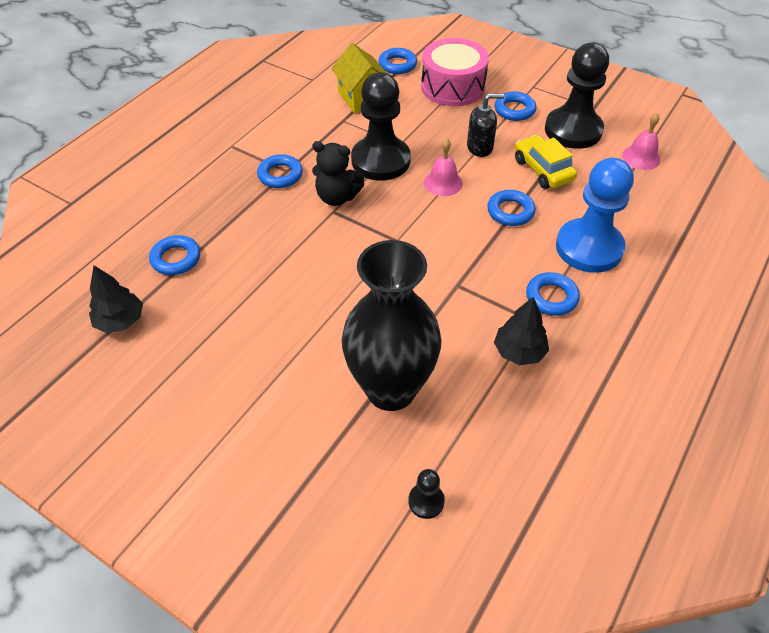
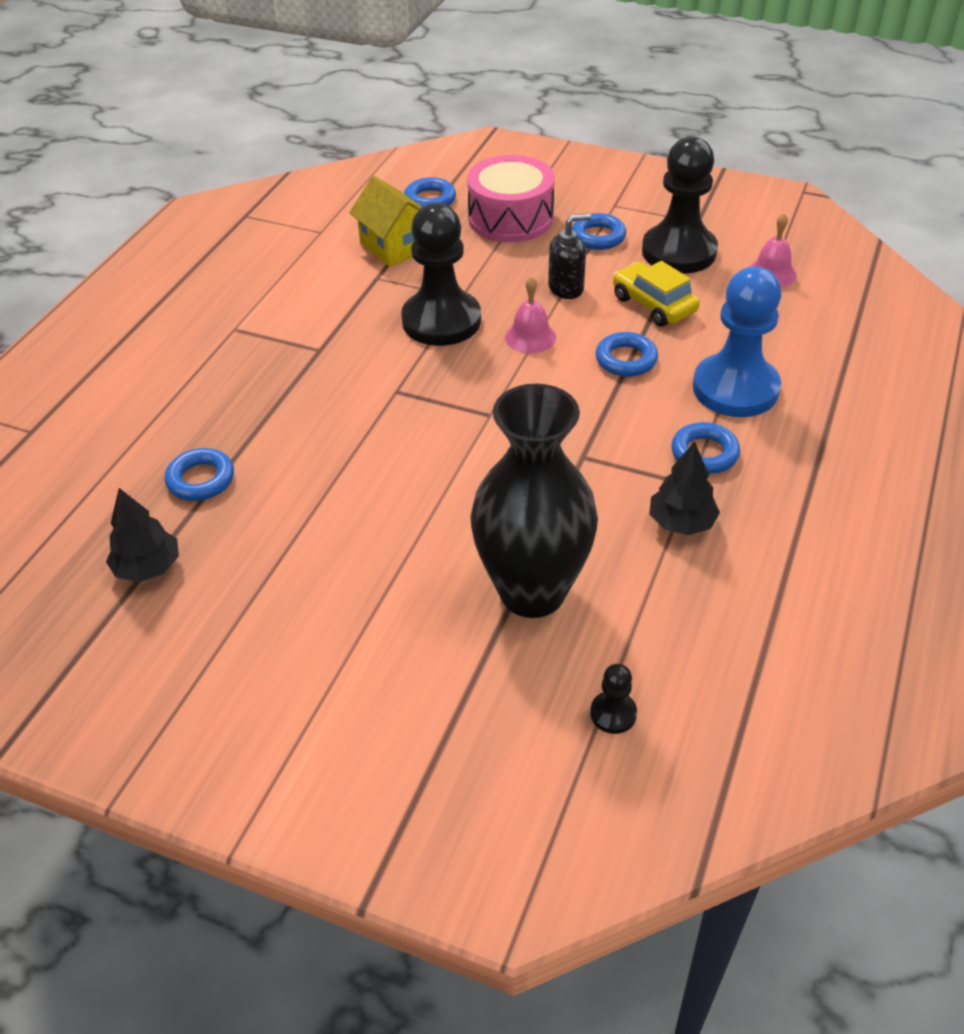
camera: 10 degrees left, 5 degrees down
blue ring [257,154,303,188] -> none
black teddy bear [312,141,364,206] -> none

